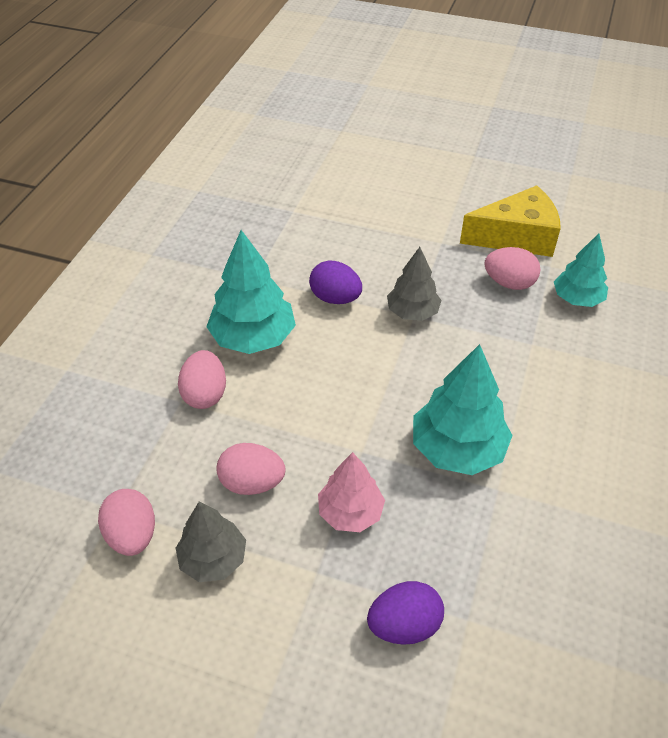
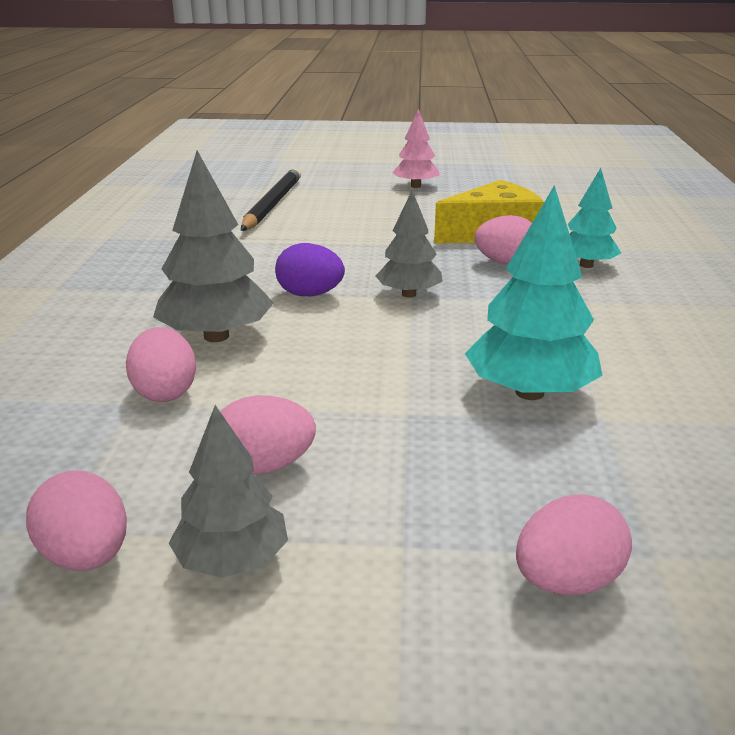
camera: 15 degrees left, 20 degrees down
turquoise tree [206,230,296,354] -> grey tree [153,151,274,342]
pink tree [318,452,385,532] -> pink tree moved to [392,109,440,188]
purple egg [367,581,444,645] -> pink egg [516,494,632,595]
none -> black pencil [241,168,301,231]

